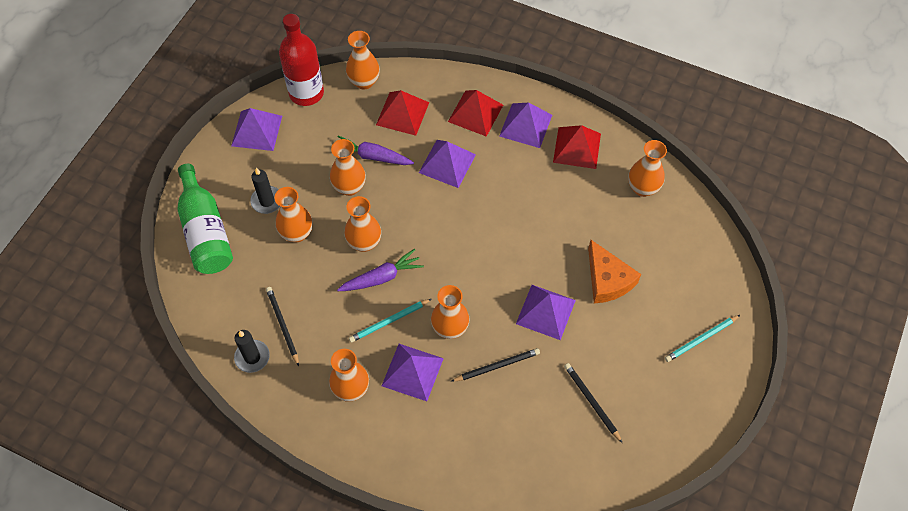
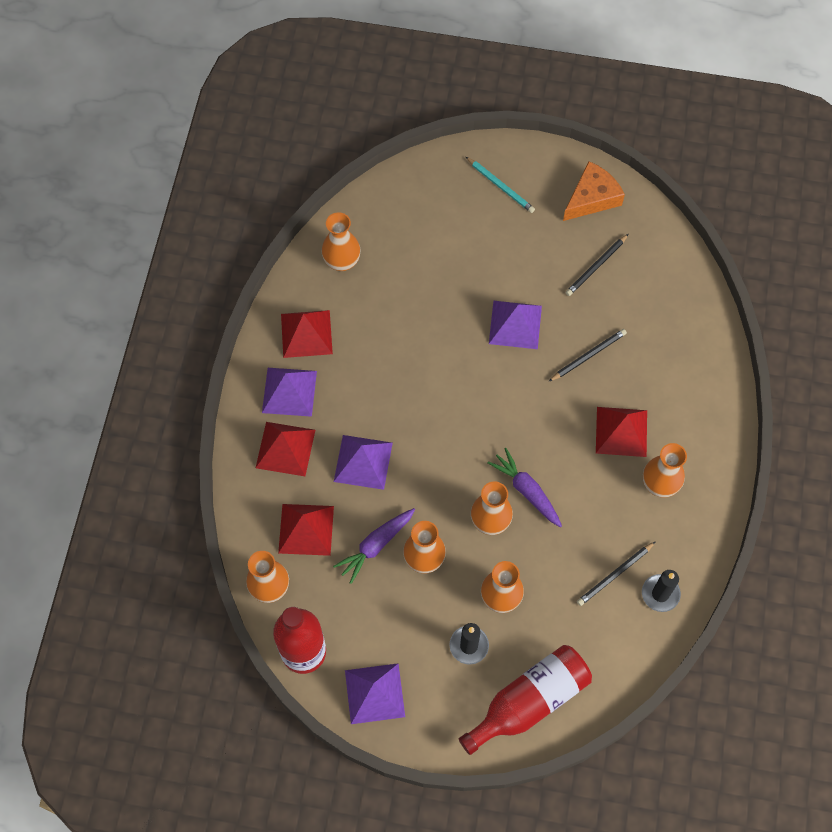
camera: 105 degrees left, 5 degrees up
green bottle [178,164,233,274] -> red bottle [459,645,592,755]
purple carrot [338,136,414,165] -> purple carrot turned 45 degrees clockwise [333,508,415,584]
turquoise pencil [349,299,431,343] -> none
purple pyramid [382,344,444,401] -> red pyramid [596,407,647,457]
orange vase [431,285,470,339] -> none
black pencil [451,348,540,382] -> black pencil turned 90 degrees clockwise [548,329,627,382]
orange cheese [588,240,641,303] -> orange cheese moved to [563,161,625,221]

